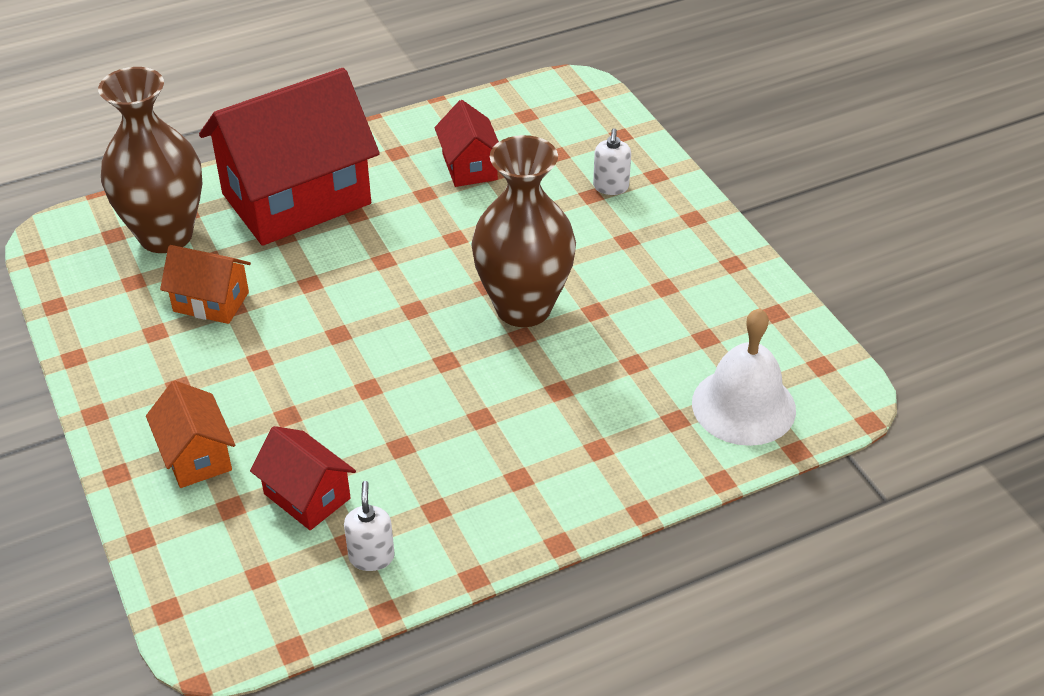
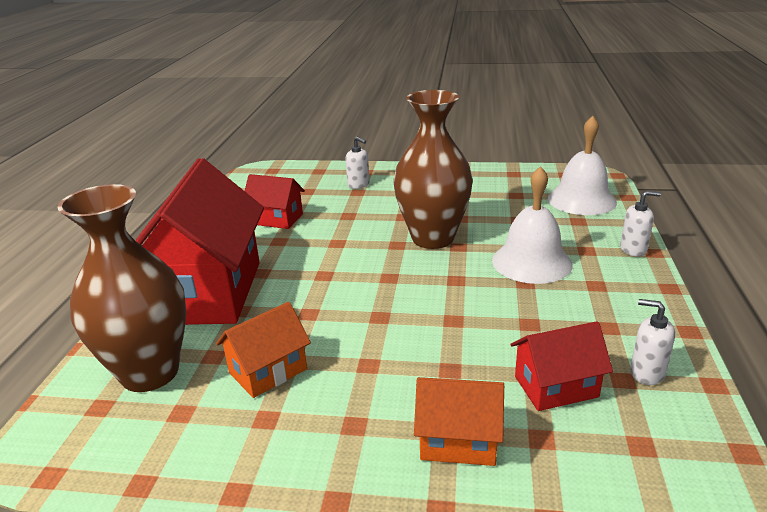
camera: 55 degrees left, 15 degrees down
none -> white bell [492,166,573,284]
none -> white soap dispenser [620,191,661,257]

